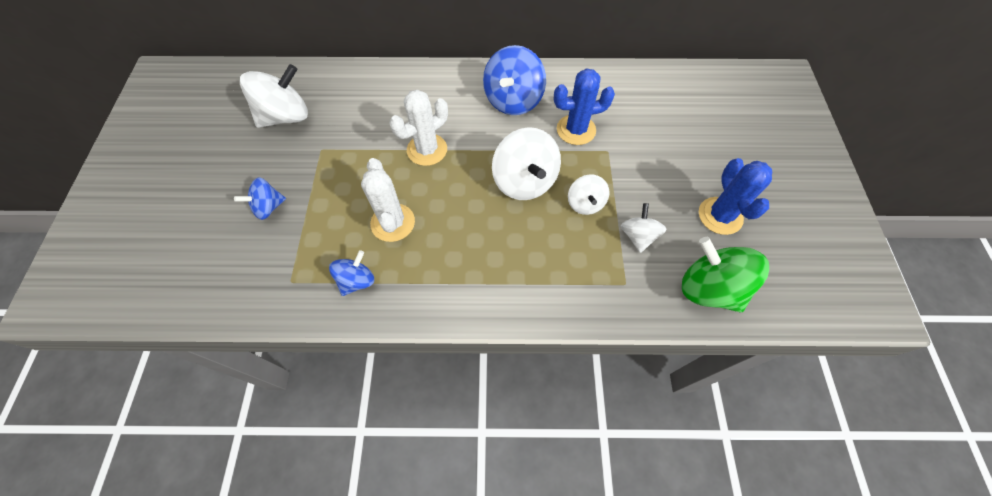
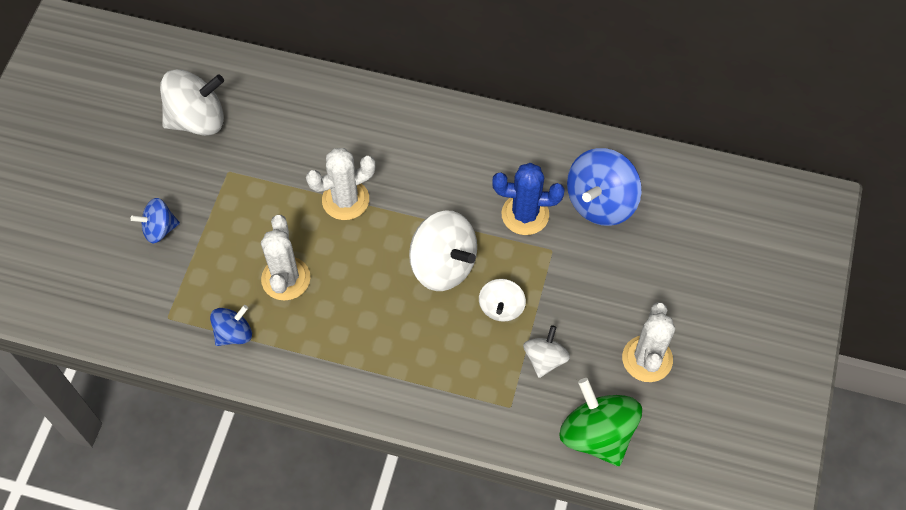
camera: 15 degrees right, 0 degrees up
blue spinning top [483,45,546,115] -> blue spinning top moved to [567,148,642,226]
white spinning top [492,127,561,200] -> white spinning top turned 45 degrees counterclockwise [409,210,477,291]
blue cactus [699,158,772,235] -> white cactus [622,302,675,382]

